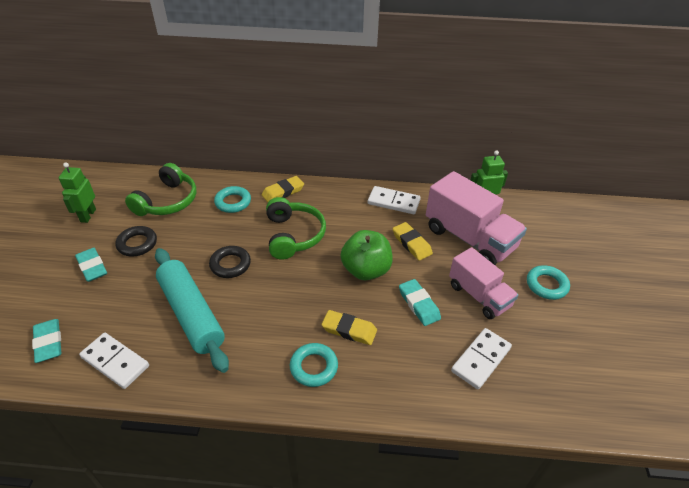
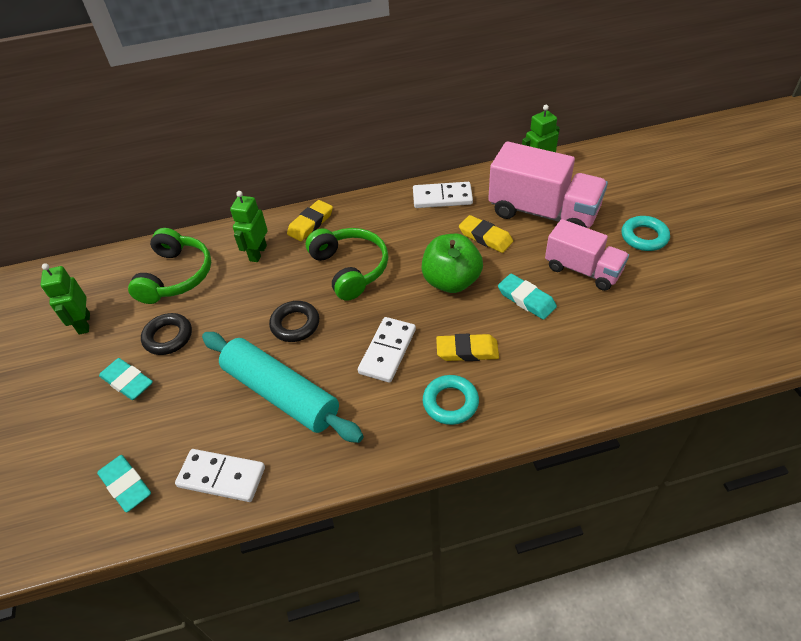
camera: 15 degrees left, 5 degrees up
turquoise ring [214,186,251,213] -> green robot [230,191,268,262]
white domino [451,328,512,389] -> white domino moved to [358,317,416,383]

